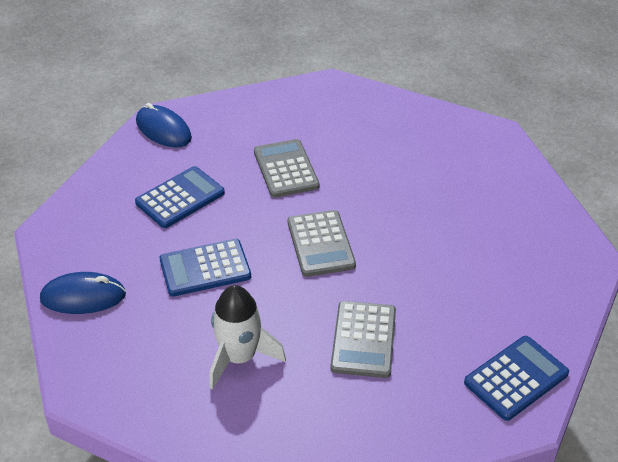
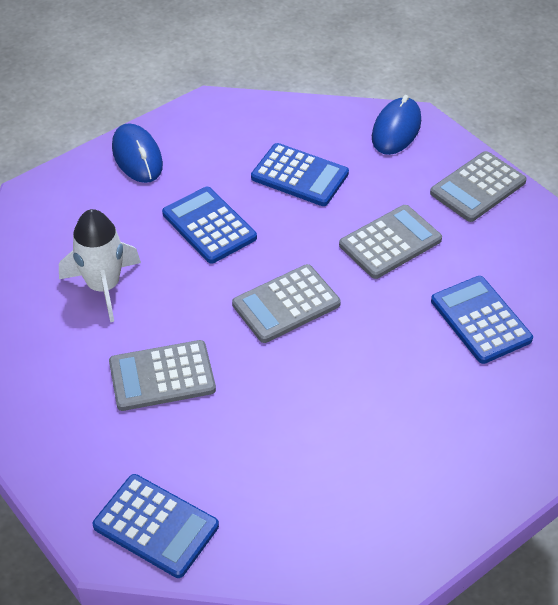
camera: 70 degrees right, 5 degrees up
none -> grey calculator [430,151,527,222]
none -> blue calculator [431,276,533,364]

